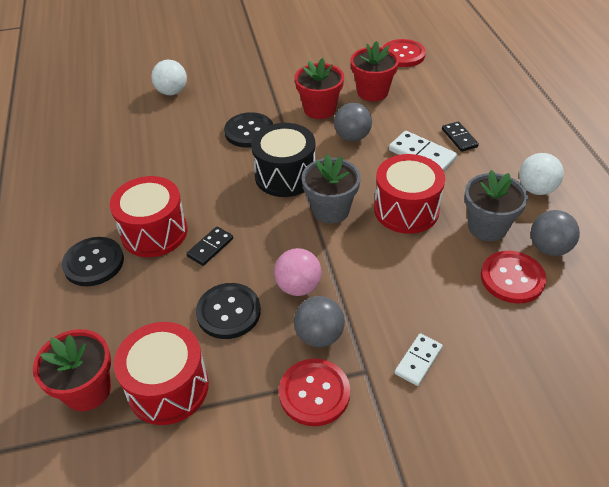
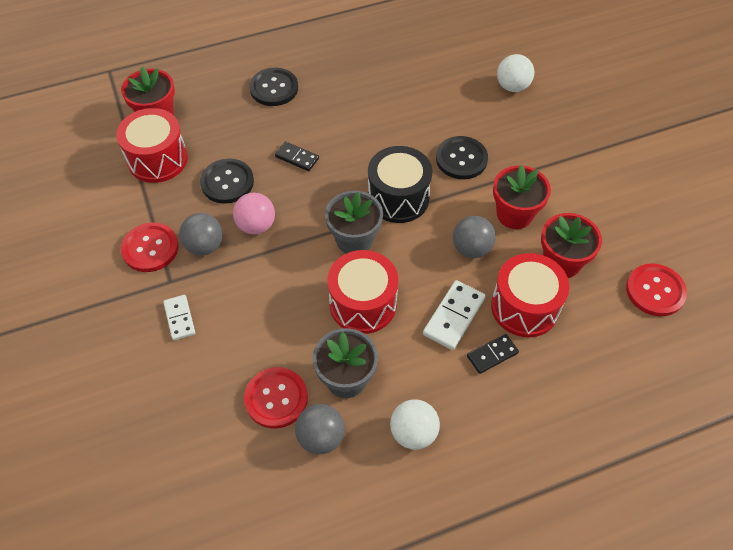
camera: 80 degrees right, 10 degrees up
red drum [110,176,188,257] -> red drum moved to [491,253,569,337]
white domino [395,333,443,386] -> white domino turned 45 degrees clockwise [163,295,195,340]

